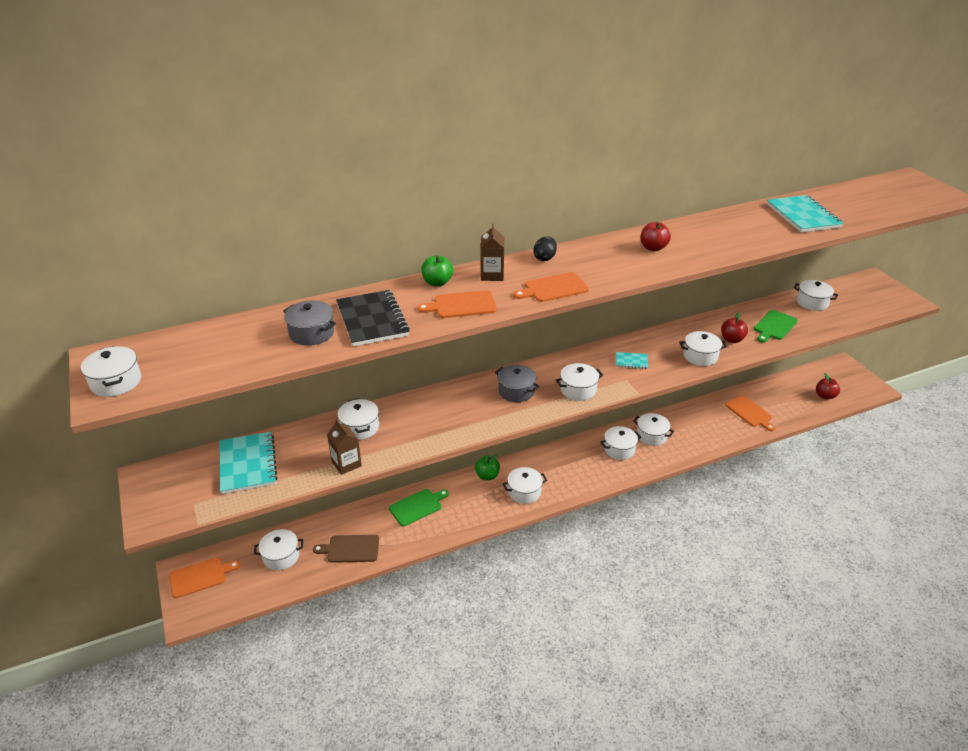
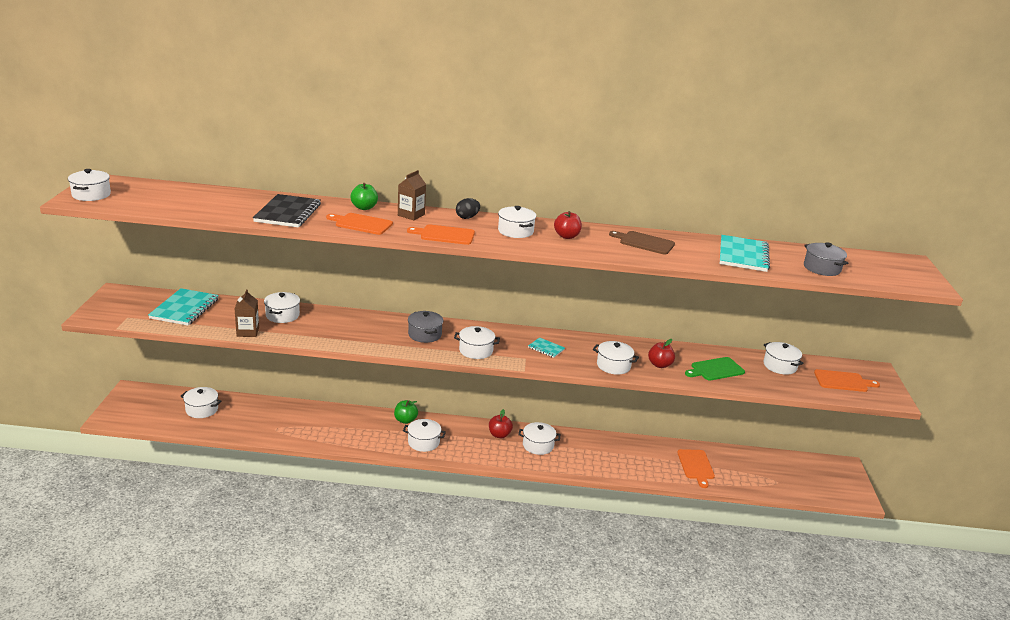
camera: 25 degrees right, 10 degrees down
orange cutting board [169,557,240,598] -> orange cutting board moved to [814,369,880,392]
grey pot [283,301,336,346] -> grey pot moved to [804,242,848,276]
brown cutting board [313,535,379,563] -> brown cutting board moved to [609,231,675,255]
green cutting board [389,489,449,526] -> none
white pot [633,413,674,446] -> white pot moved to [498,206,536,238]
red apple [816,373,840,400] -> red apple moved to [489,409,513,438]

